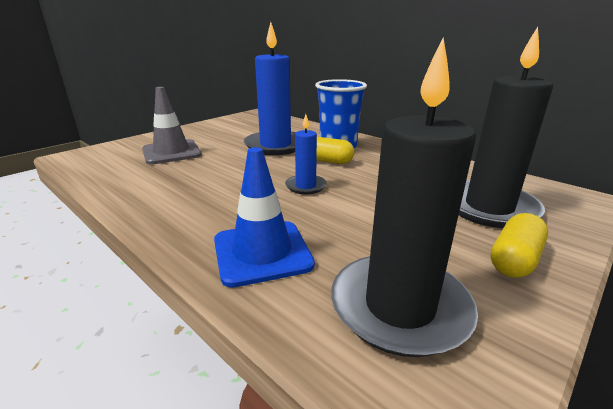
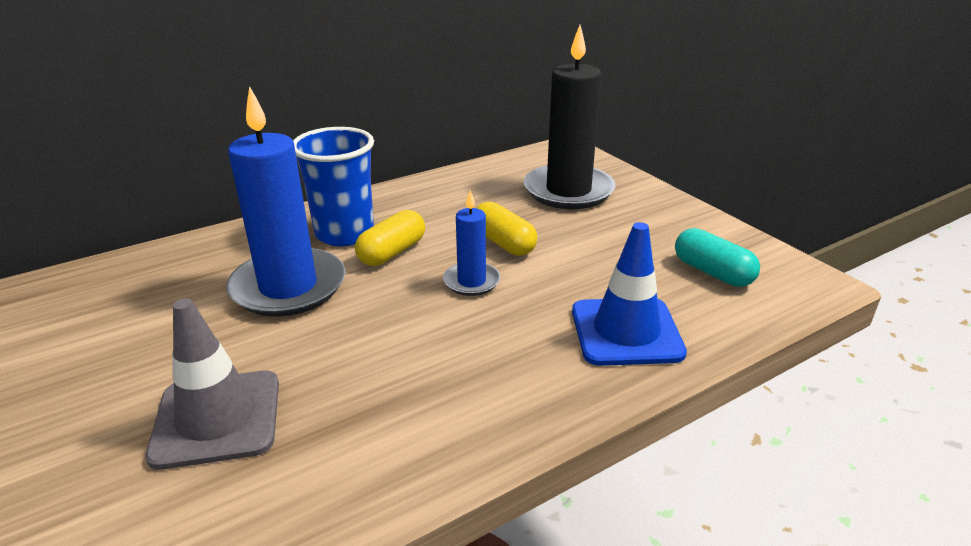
camera: 75 degrees left, 5 degrees up
black candle [331,38,478,357] -> turquoise capsule [675,228,760,287]
yellow capsule [491,213,548,278] -> yellow capsule moved to [476,202,537,256]

